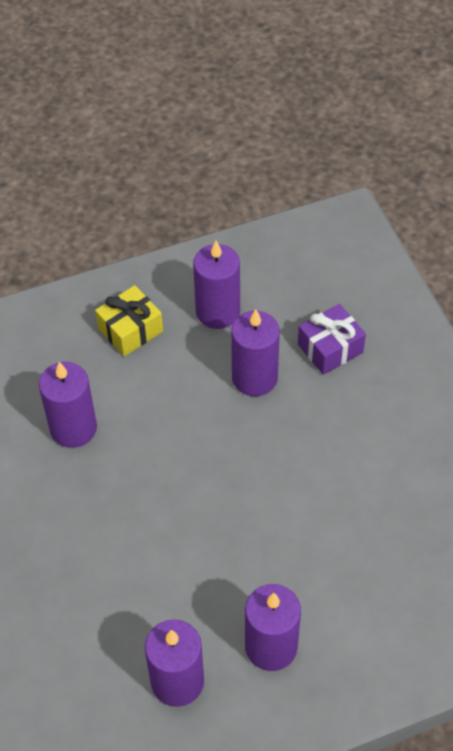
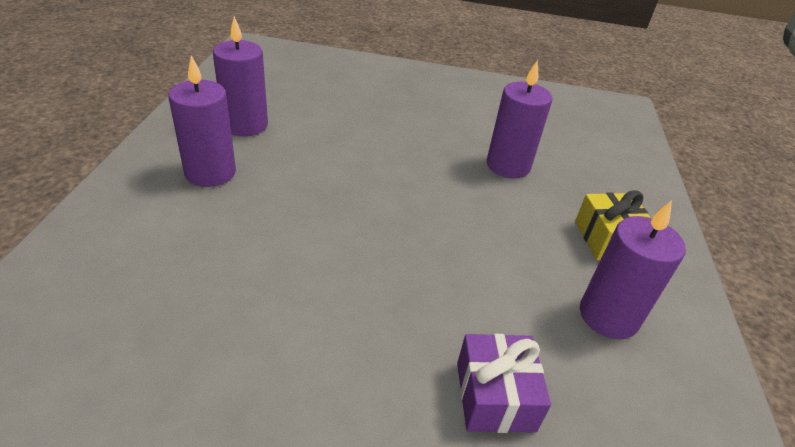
camera: 115 degrees right, 15 degrees down
purple candle [231,309,280,396] -> none

